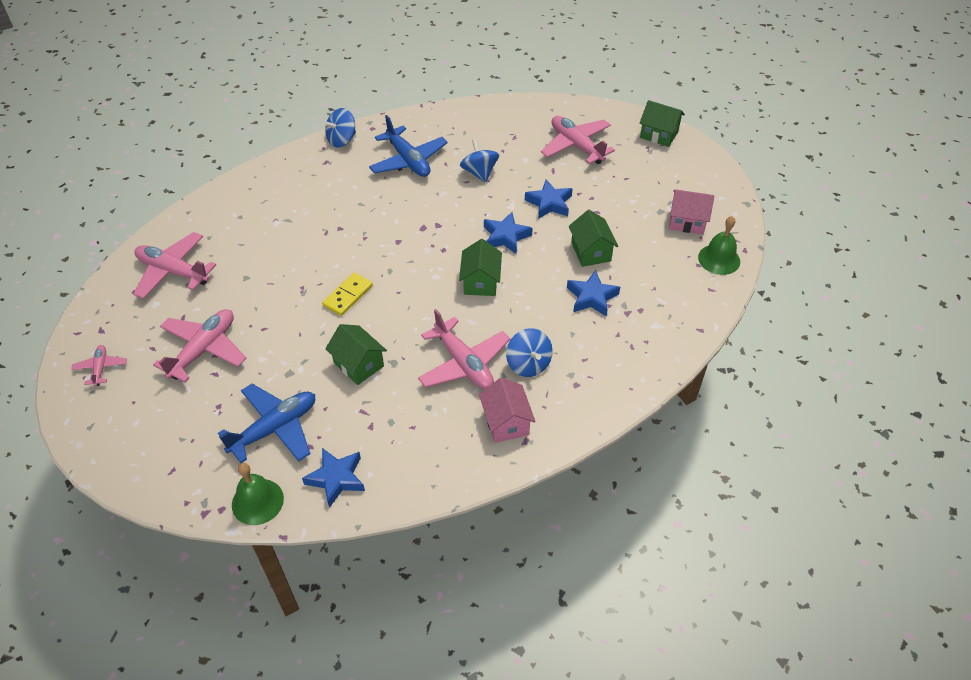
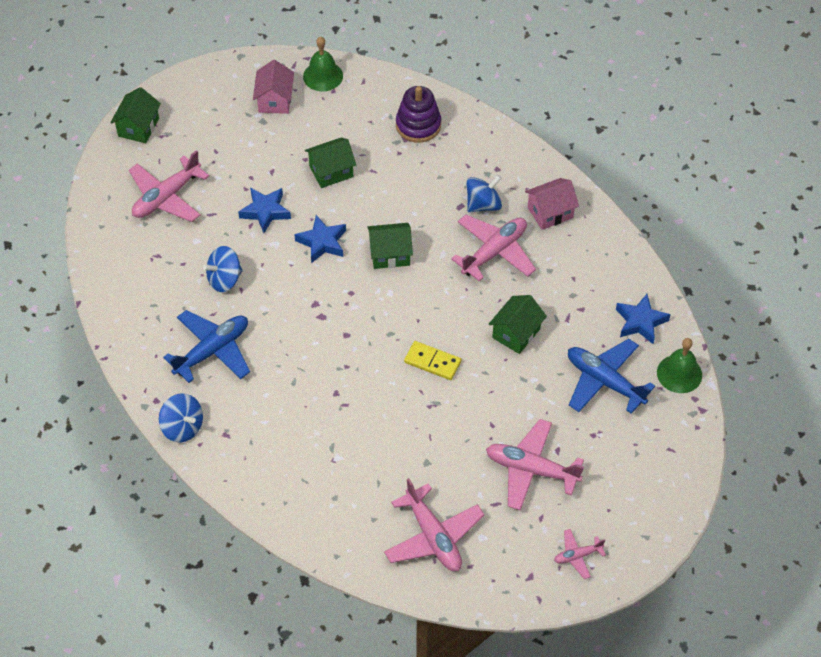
camera: 100 degrees left, 5 degrees up
pink plane [134,232,216,299] -> pink plane turned 45 degrees counterclockwise [384,478,484,571]
blue star [567,270,620,316] -> none
none -> purple stacking toy [396,86,441,143]

